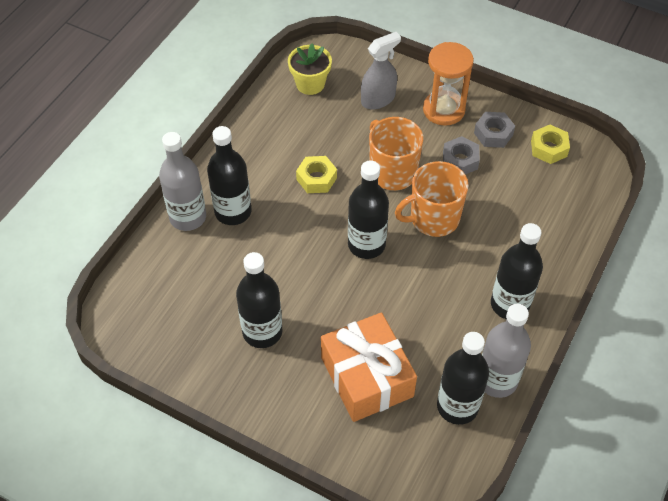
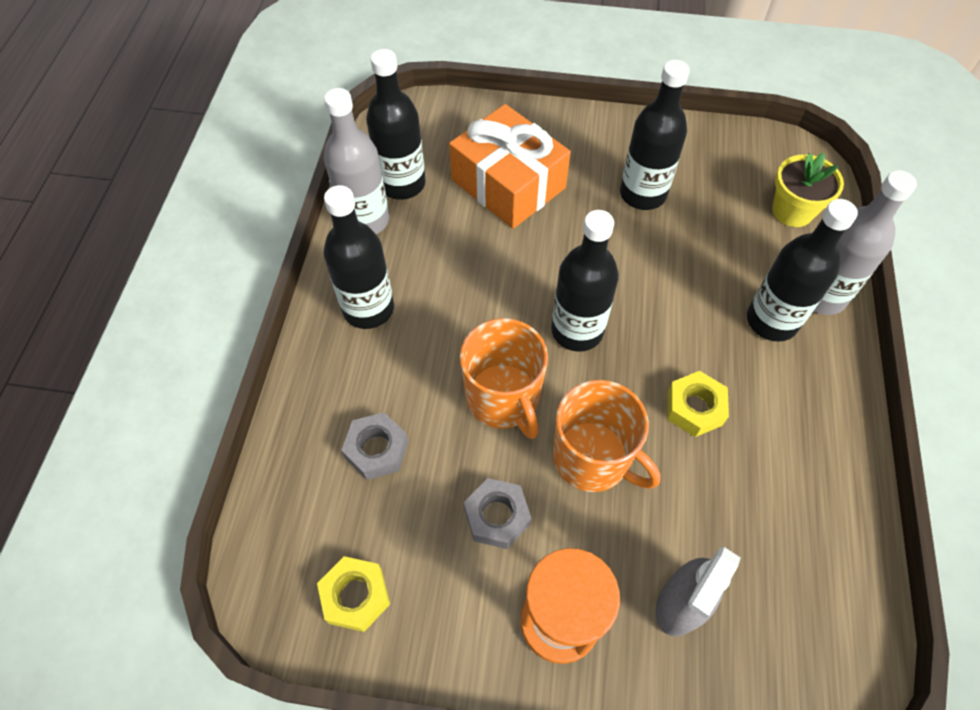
camera: 160 degrees right, 5 degrees up
yellow flower pot [288,43,332,95] -> yellow flower pot moved to [772,153,844,227]
orange mug [395,161,469,237] -> orange mug turned 105 degrees clockwise [460,318,548,439]
grey nut [474,112,515,148] -> grey nut moved to [341,412,408,480]

